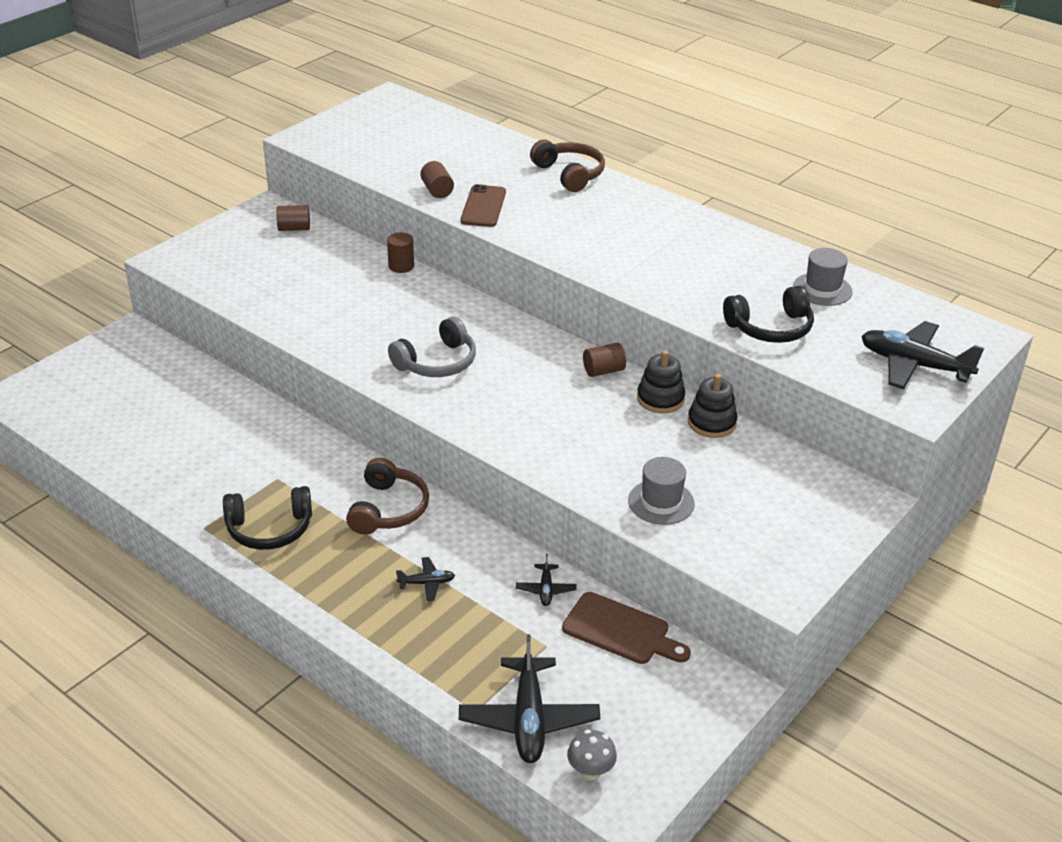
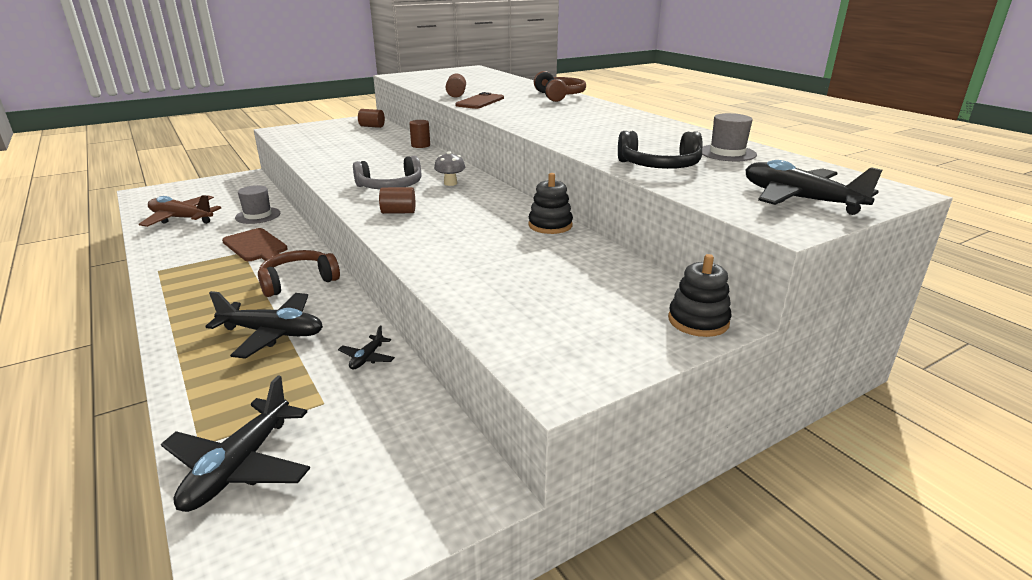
camera: 20 degrees right, 10 degrees down
black headphones [223,486,312,550] -> none
brown headphones [346,458,429,535] -> brown headphones turned 150 degrees counterclockwise [258,250,340,297]
black plane [396,557,455,601] -> black plane [205,291,323,359], size x2.10
brown cutting board [562,592,691,664] -> brown cutting board moved to [222,228,288,261]
grey mushroom [567,730,617,780] -> grey mushroom moved to [434,151,465,186]
brown cylinder [583,342,626,377] -> brown cylinder moved to [379,187,415,214]
grey hat [628,457,695,525] -> grey hat moved to [235,185,280,224]
black stacking toy [688,374,737,438] -> black stacking toy moved to [668,254,732,337]
none -> brown plane [139,195,221,227]

